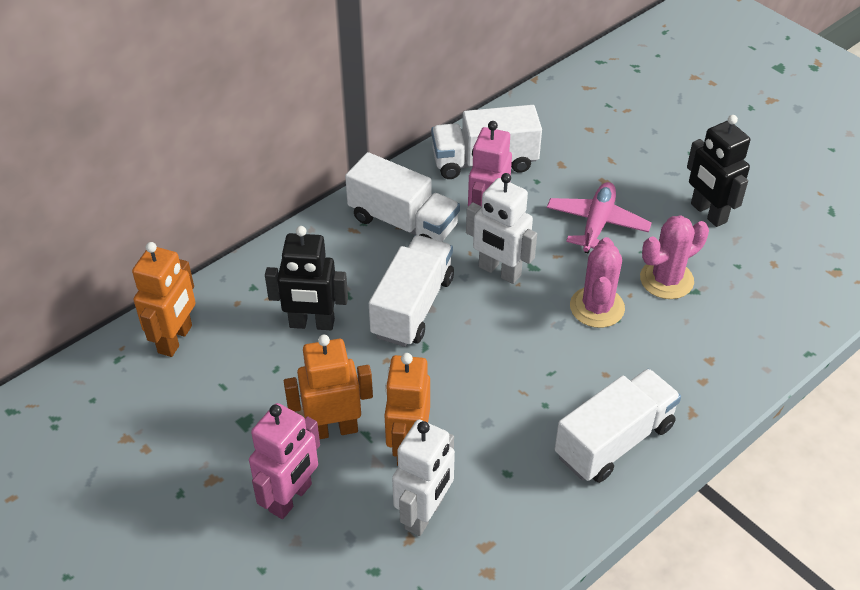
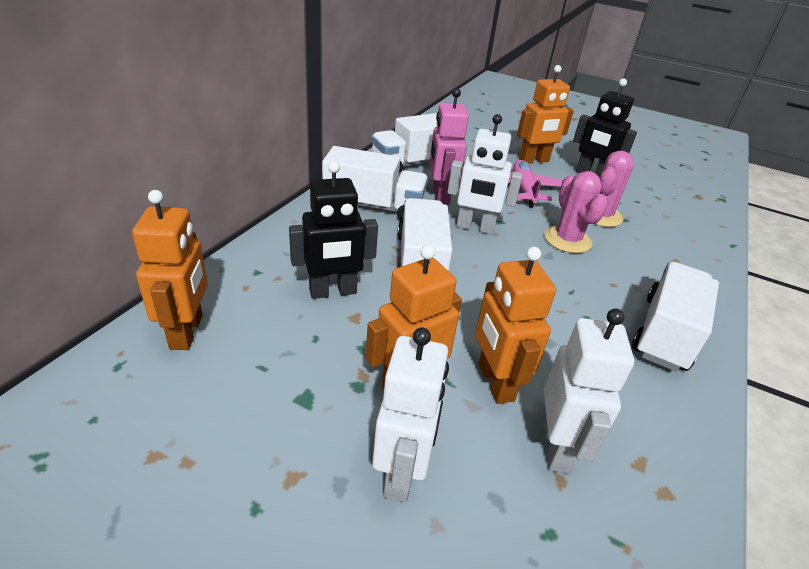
camera: 25 degrees left, 10 degrees down
pink robot [249,403,320,519] -> white robot [372,327,449,502]
none -> orange robot [517,65,574,164]

